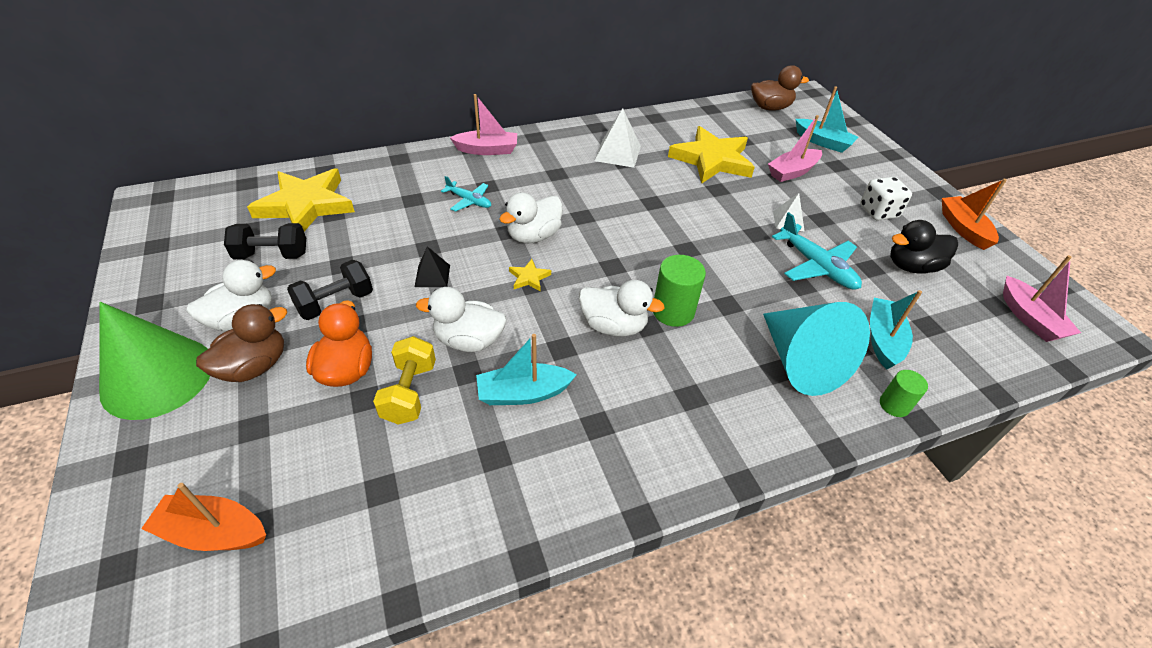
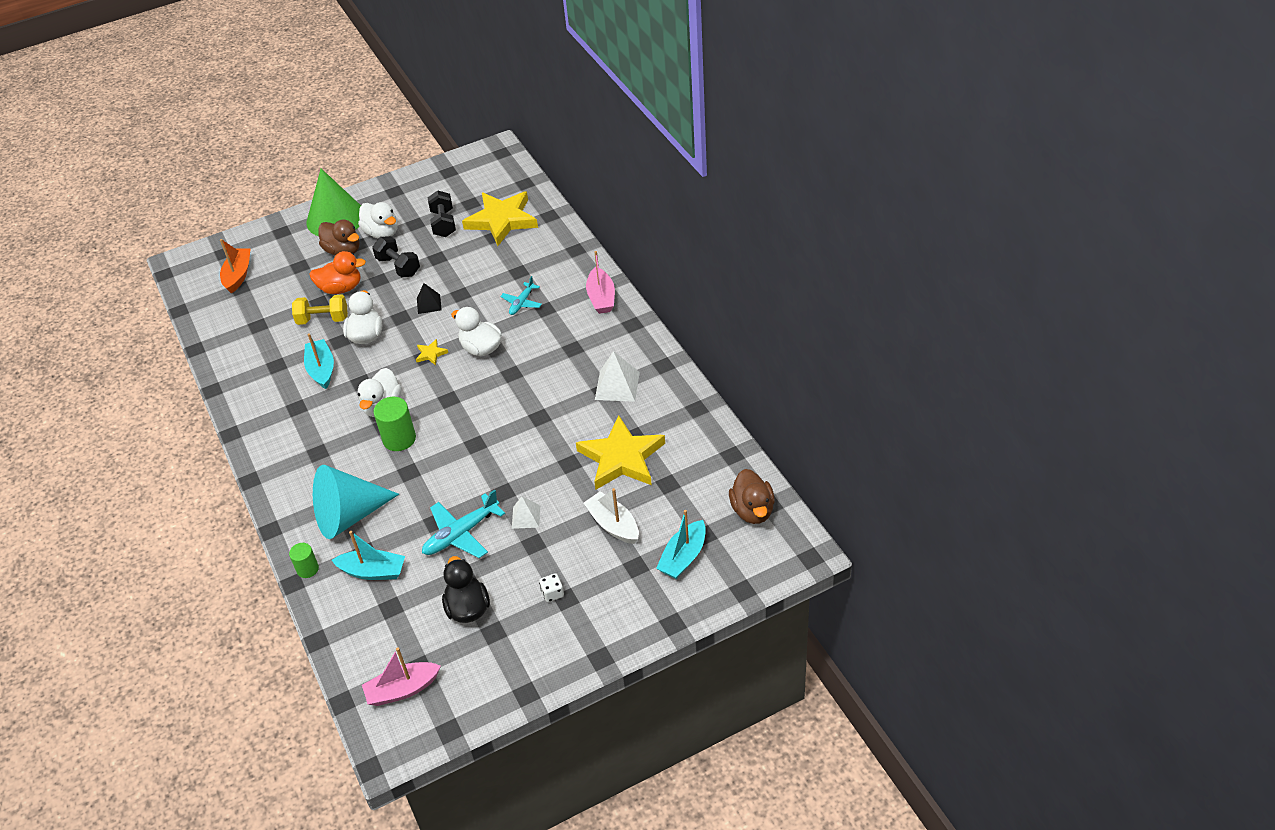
camera: 90 degrees right, 0 degrees up
pink boat [768,115,822,182] -> white boat [584,488,639,544]
white dice [860,177,912,220] -> white dice [539,573,564,602], size x0.59
orange boat [942,179,1007,250] -> none

